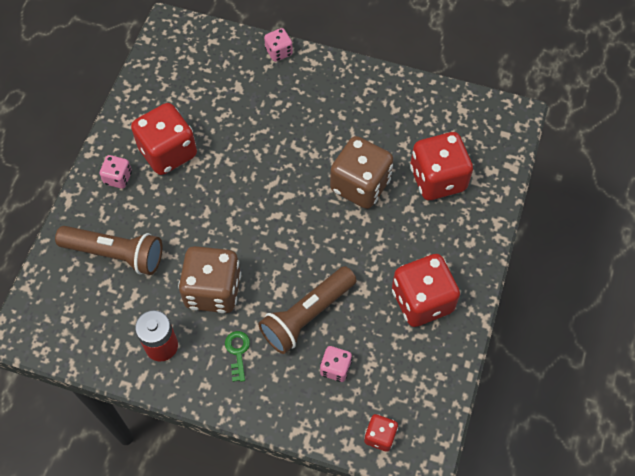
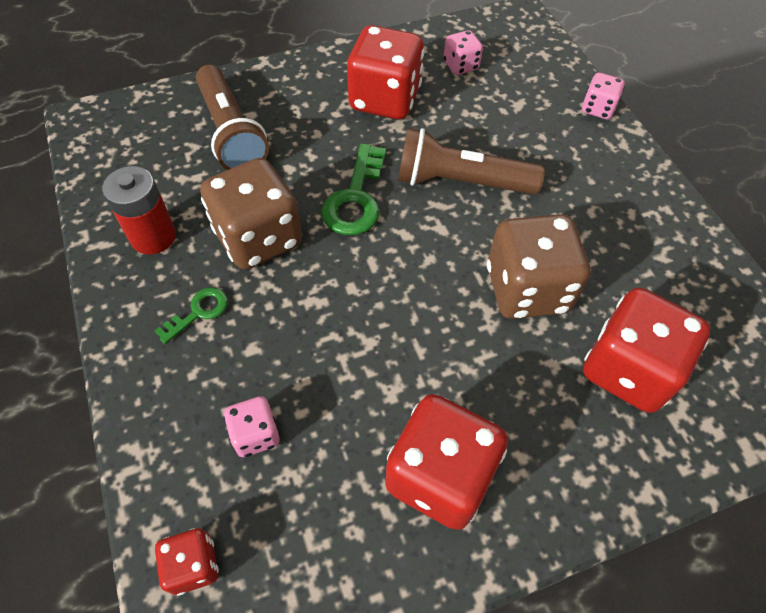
camera: 50 degrees right, 5 degrees down
pink dice [100,155,132,189] -> pink dice moved to [444,30,483,75]
brown flashlight [258,266,357,354] -> brown flashlight moved to [398,128,545,194]
none -> green key [321,143,386,235]

